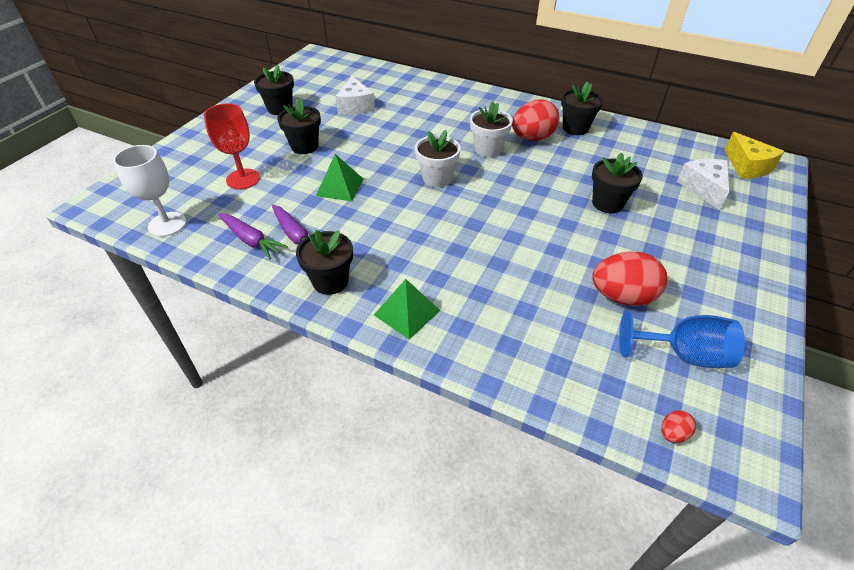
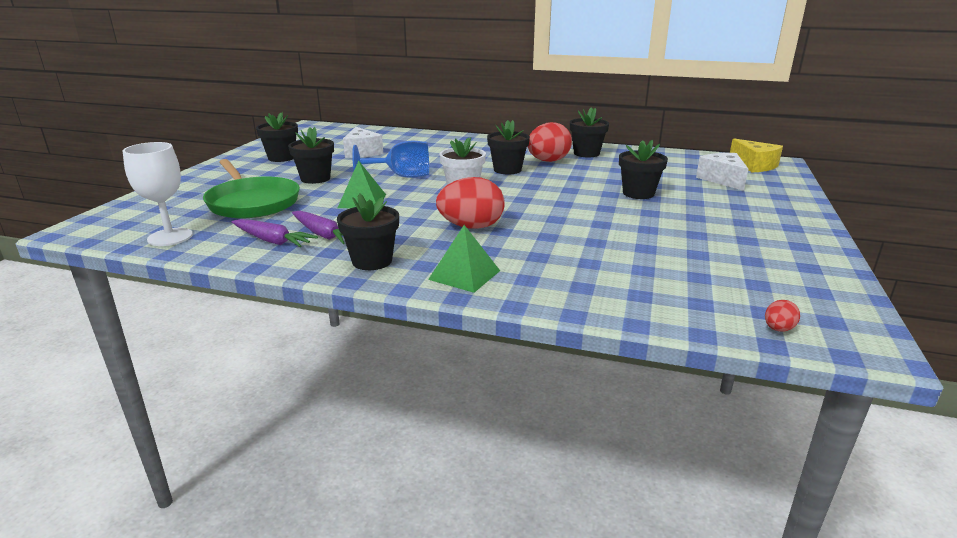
camera: 10 degrees left, 20 degrees down
red goblet [204,103,260,189] -> green pan [203,159,300,218]
white flower pot [470,101,513,157] -> black flower pot [487,120,530,174]
red egg [592,251,667,306] -> red egg moved to [436,177,505,229]
blue goblet [619,311,745,368] -> blue goblet moved to [352,141,429,178]

